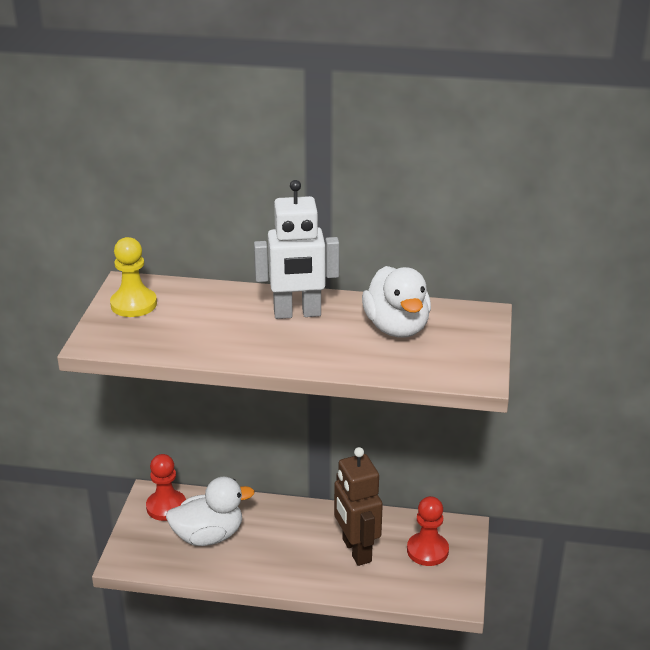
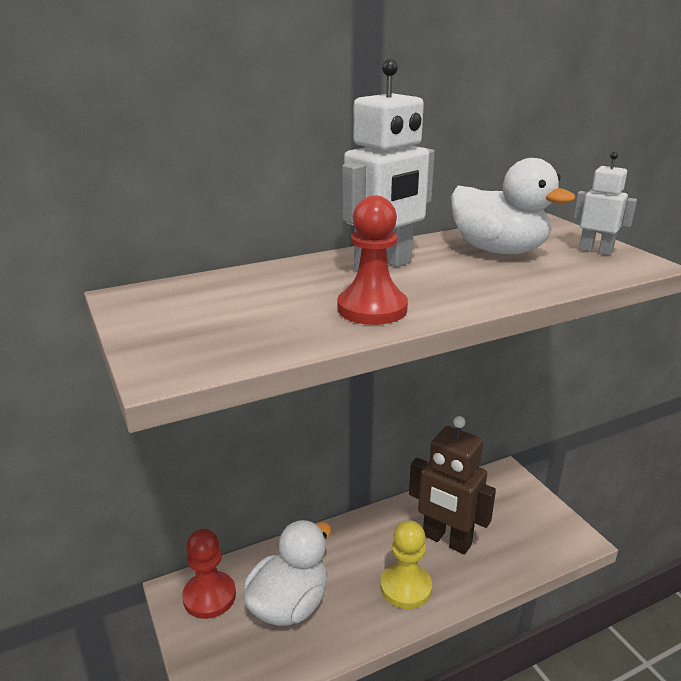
camera: 35 degrees left, 5 degrees down
yellow pawn [110,237,157,317] -> yellow pawn moved to [380,520,432,609]
red pawn [407,496,449,566] -> red pawn moved to [337,195,408,325]
none -> white robot [573,152,637,255]

